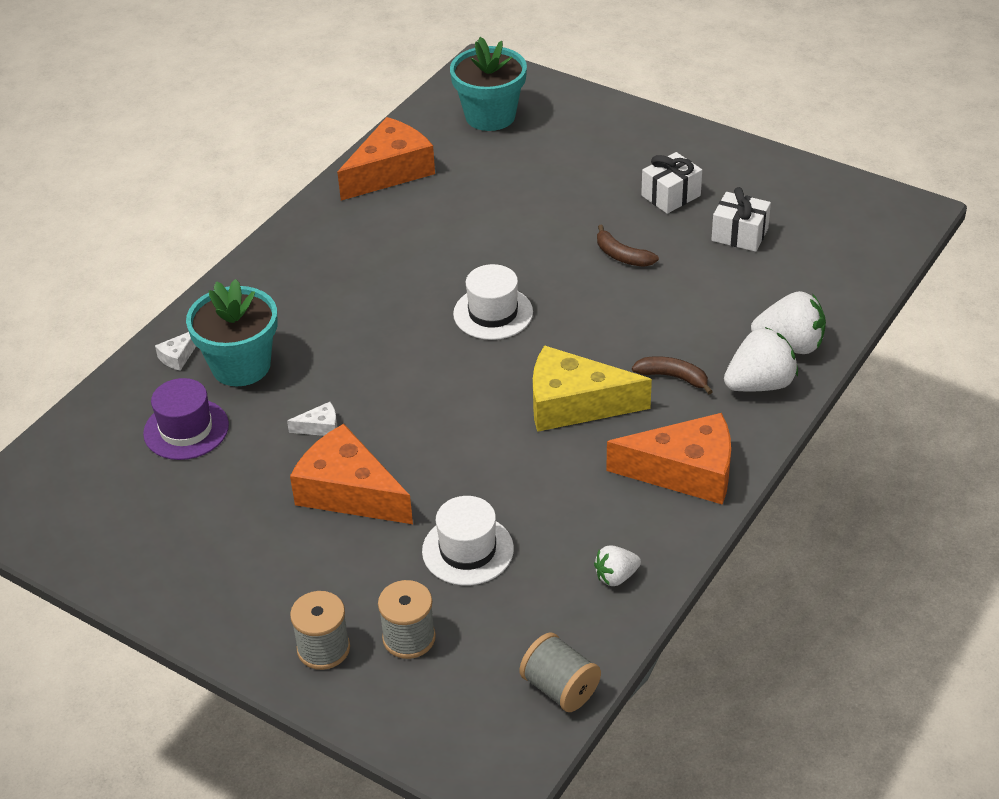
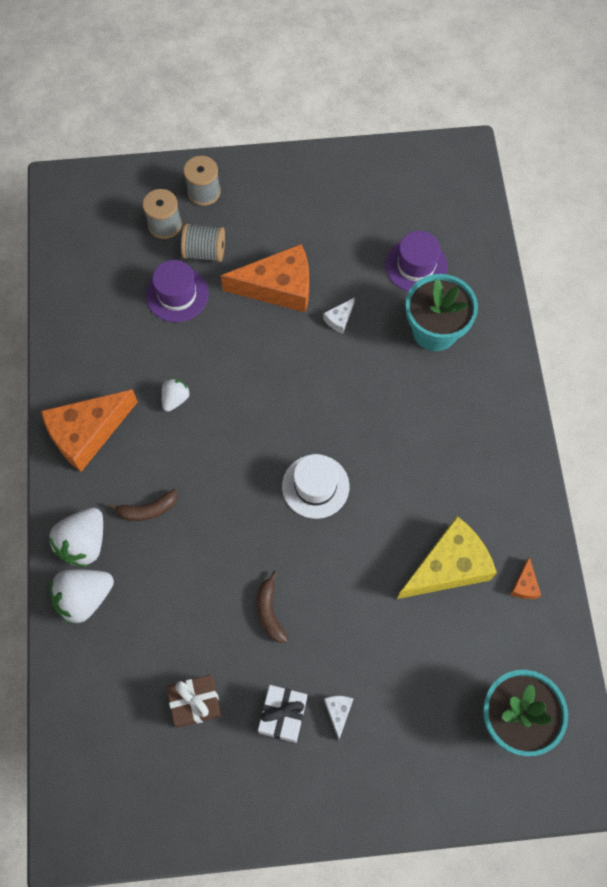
camera: 140 degrees right, 25 degrees up
white cheese [155,332,196,371] -> white cheese moved to [324,696,354,740]
orange cheese [337,117,435,200] -> orange cheese [510,557,541,599], size x0.41
white hat [422,496,514,585] -> purple hat [146,260,209,322]
grey spool [519,633,601,712] -> grey spool moved to [181,224,225,262]
yellow cheese [533,345,652,432] -> yellow cheese moved to [397,516,497,599]
white strawberry [594,545,641,586] -> white strawberry moved to [161,378,190,412]
brown banana [597,225,659,267] -> brown banana turned 105 degrees counterclockwise [257,571,288,643]
white gift [711,187,771,252] -> brown gift [166,675,222,728]

